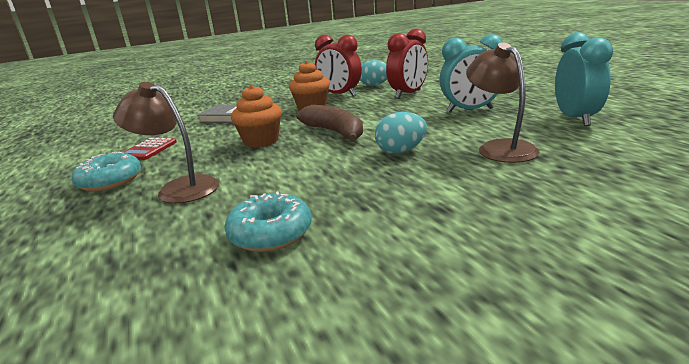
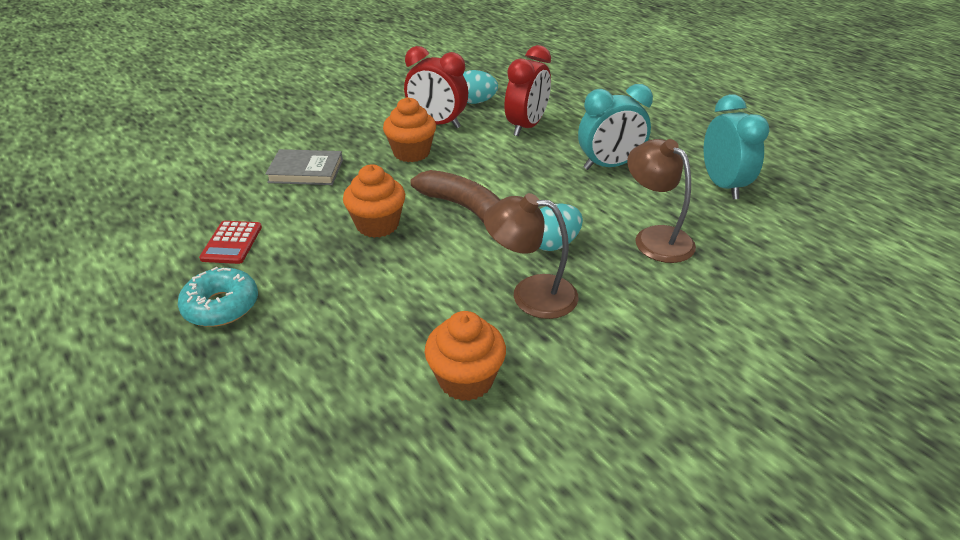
camera: 15 degrees left, 15 degrees up
brown lamp [113,82,219,204] -> brown lamp moved to [483,193,579,319]
turquoise donut [224,191,312,252] -> orange cupcake [425,311,506,401]

